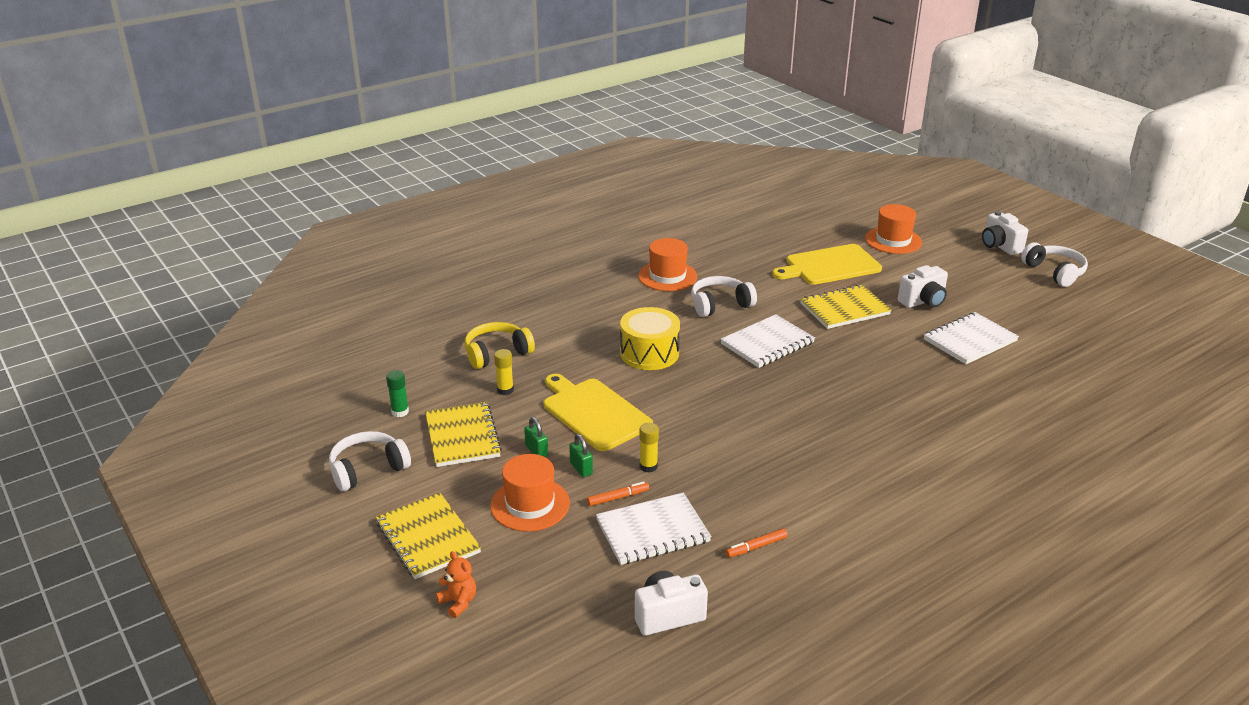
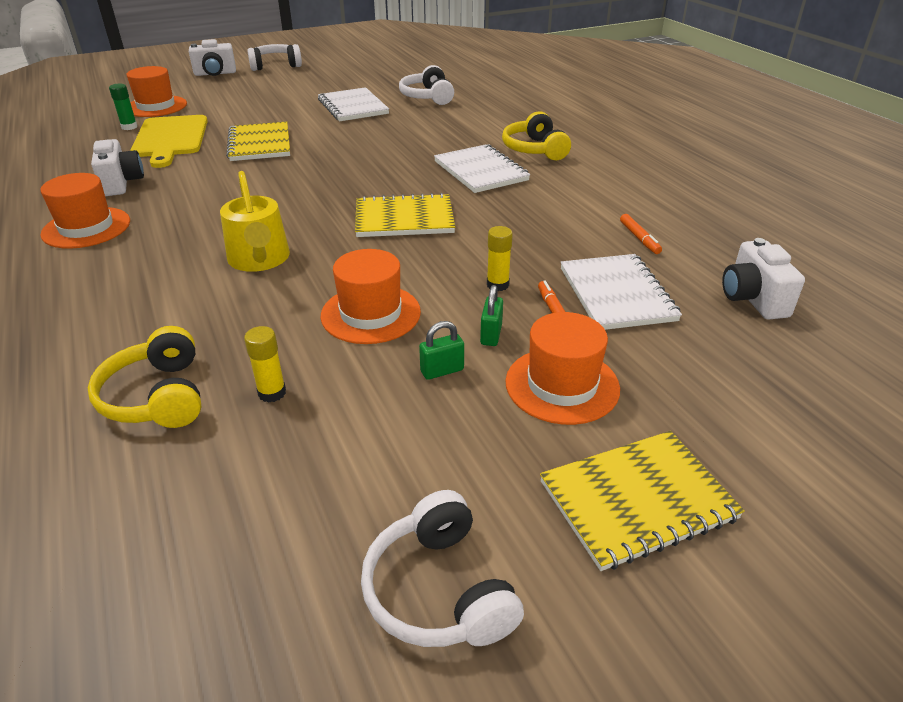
camera: 80 degrees left, 5 degrees up
green glue stick [386,370,409,417] -> green glue stick moved to [109,84,137,130]
yellow notebook [425,402,502,467] -> yellow notebook moved to [355,193,455,237]
orange teddy bear [436,551,476,618] -> none
yellow cutting board [543,374,653,451] -> orange hat [320,249,421,344]
green padlock [569,434,593,477] -> green padlock turned 60 degrees counterclockwise [480,285,503,346]
yellow drum [620,307,680,370] -> yellow watering can [220,171,290,272]
white headphones [691,276,757,317] -> white headphones moved to [399,65,454,105]
white notebook [720,314,815,368] -> white notebook moved to [434,144,530,193]
white camera [898,265,948,308] -> white camera moved to [91,139,144,196]
none -> yellow headphones [502,111,571,160]

